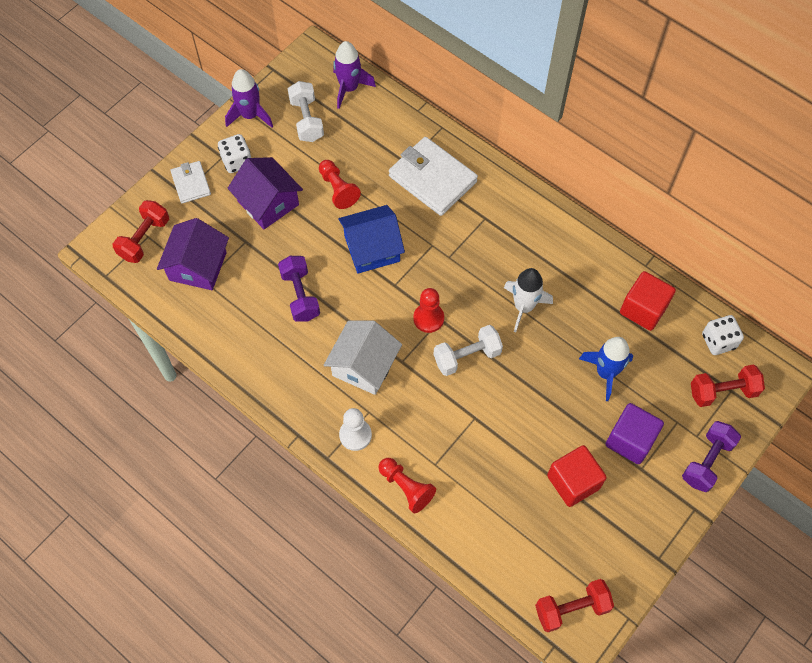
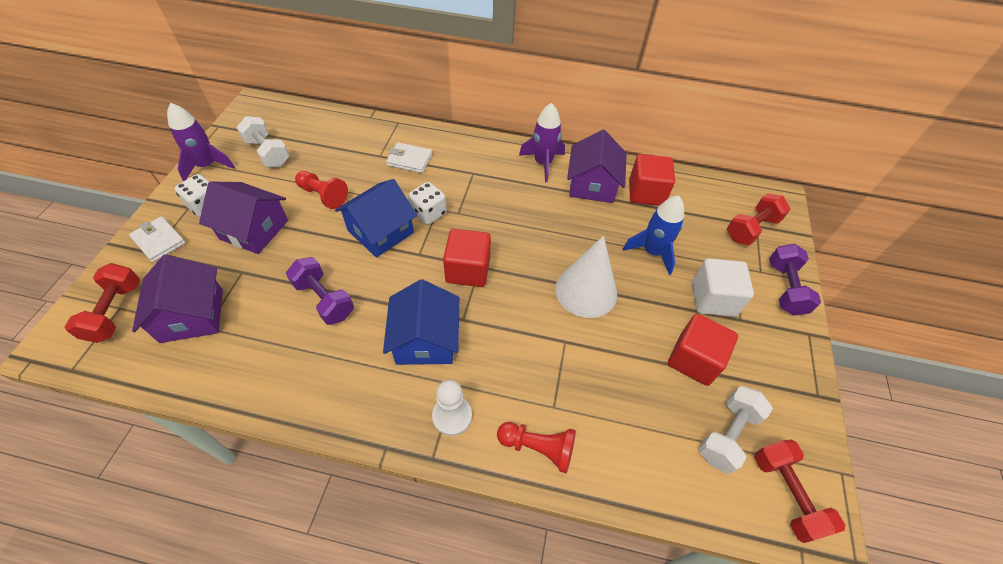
camera: 30 degrees left, 10 degrees down
white house [324,321,402,395] -> blue house [383,279,459,365]
purple rocket [333,41,376,109] -> purple rocket moved to [519,103,565,182]
white wallet [389,137,478,216] -> white wallet [386,142,432,173], size x0.55
red pawn [413,288,444,333] -> red cube [443,229,491,287]
white dumbbell [434,325,503,376] -> white dumbbell moved to [699,386,773,474]
white rocket [504,268,553,332] -> none
red dumbbell [535,579,614,632] -> red dumbbell turned 60 degrees counterclockwise [754,440,845,543]
purple cube [606,403,664,464] -> white cube [692,258,754,317]
white dice [702,315,744,355] -> white dice moved to [408,182,447,225]
none -> white cone [555,236,617,318]
none -> purple house [567,130,627,203]

